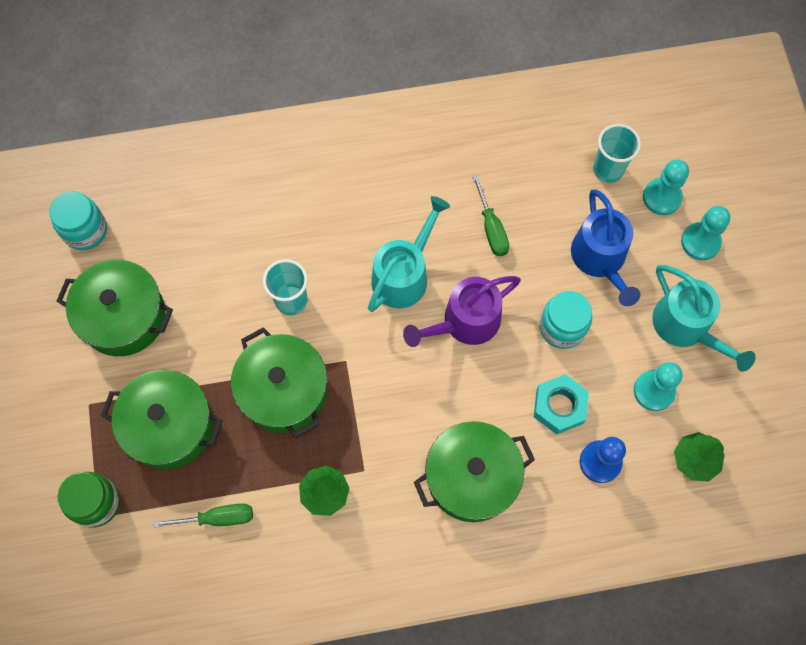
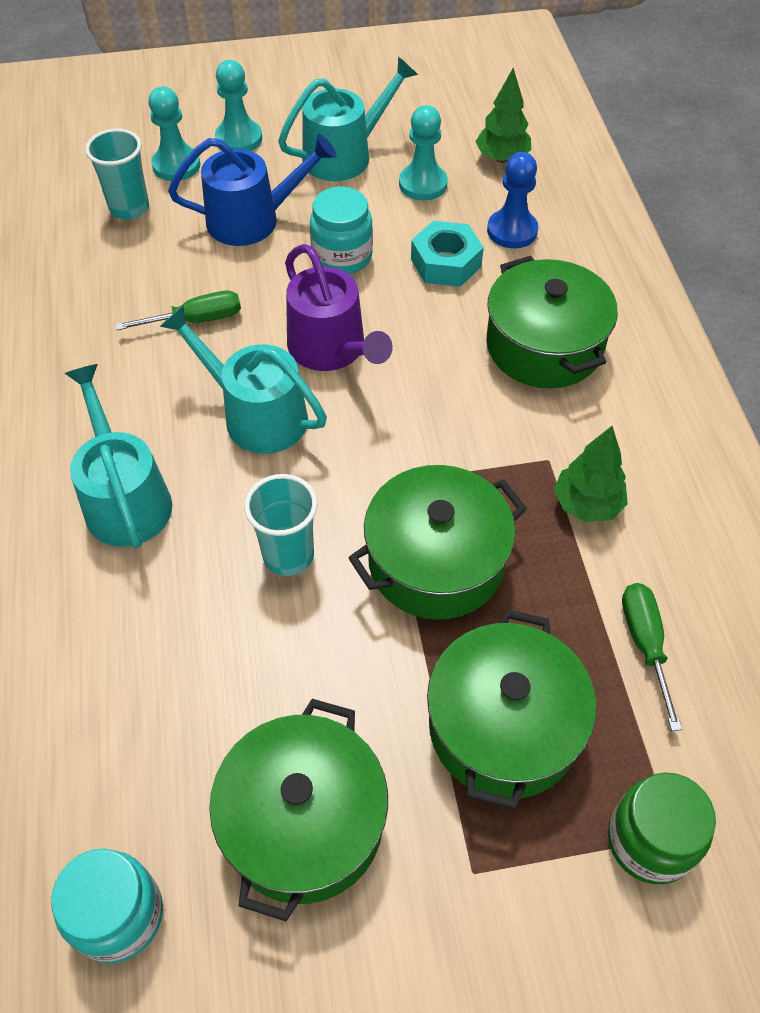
camera: 90 degrees left, 15 degrees down
none -> turquoise watering can [65,364,172,548]

